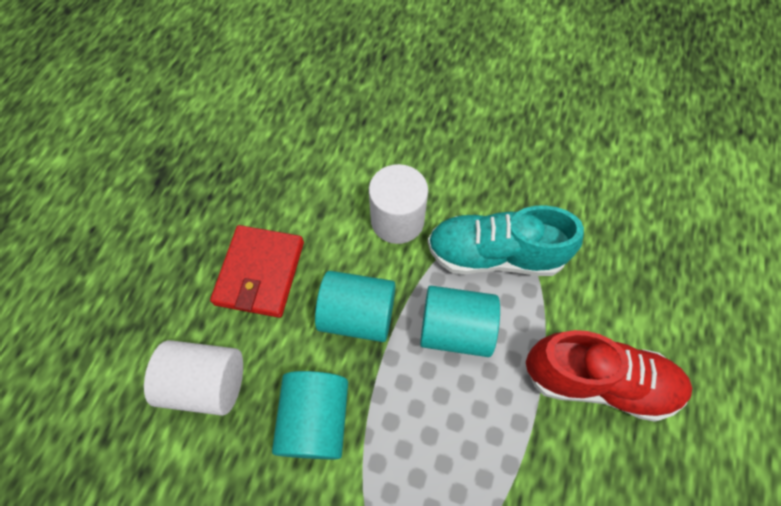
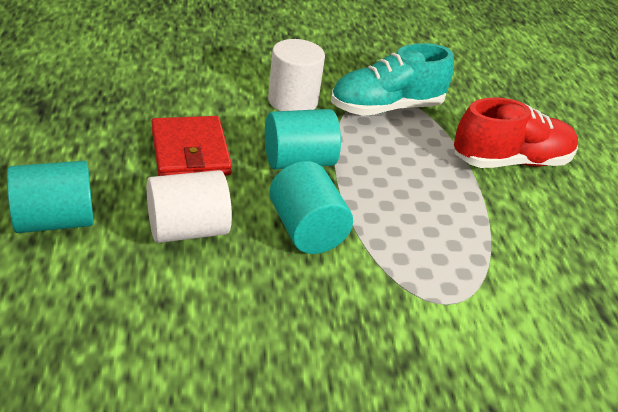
camera: 30 degrees left, 25 degrees down
turquoise cylinder [420,286,500,357] -> turquoise cylinder moved to [7,161,94,233]

